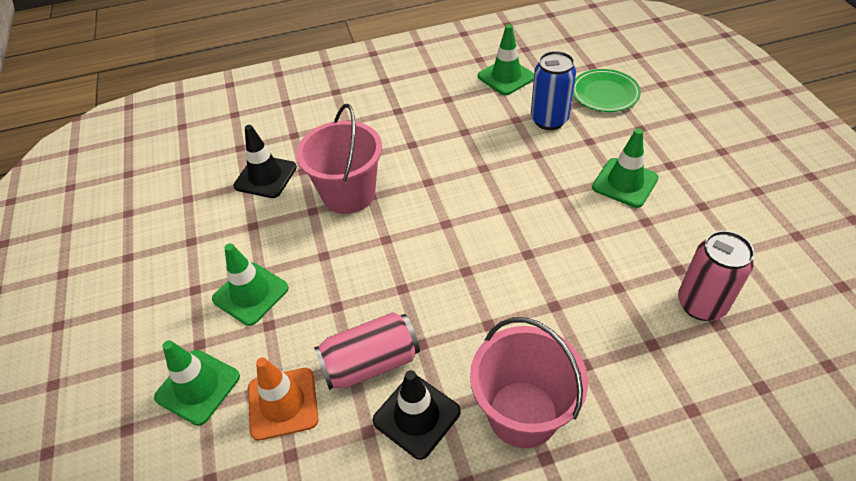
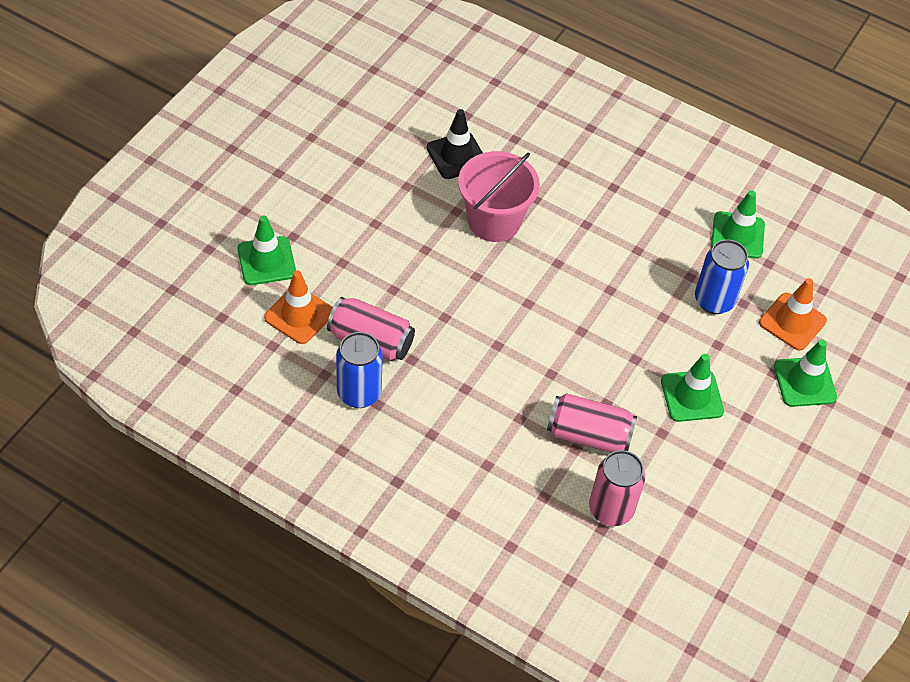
camera: 40 degrees right, 5 degrees up
green traffic cone [212,243,289,326] -> green traffic cone moved to [774,340,837,407]
black traffic cone [372,370,461,460] -> blue can [336,332,383,408]
pink bucket [470,317,588,448] -> none
green plate [573,69,641,112] -> orange traffic cone [759,278,827,351]
none -> pink can [547,393,637,453]

